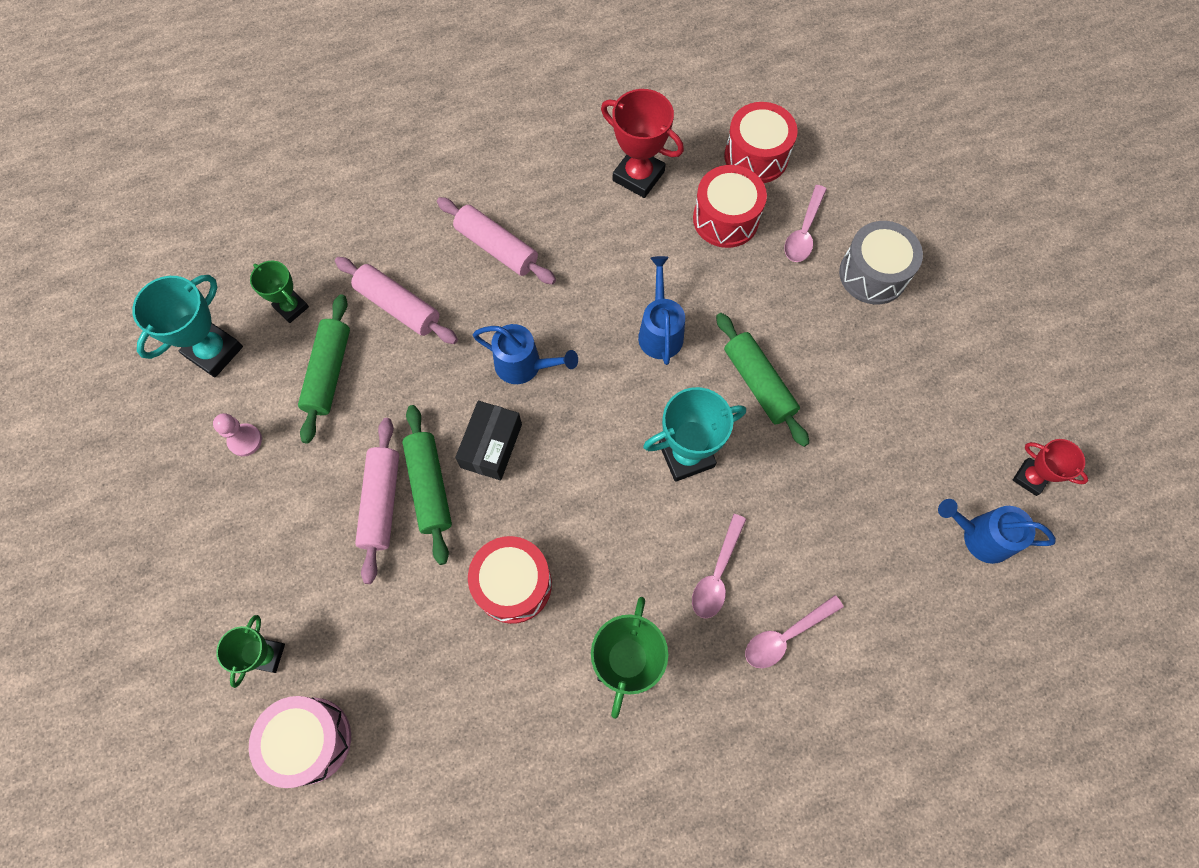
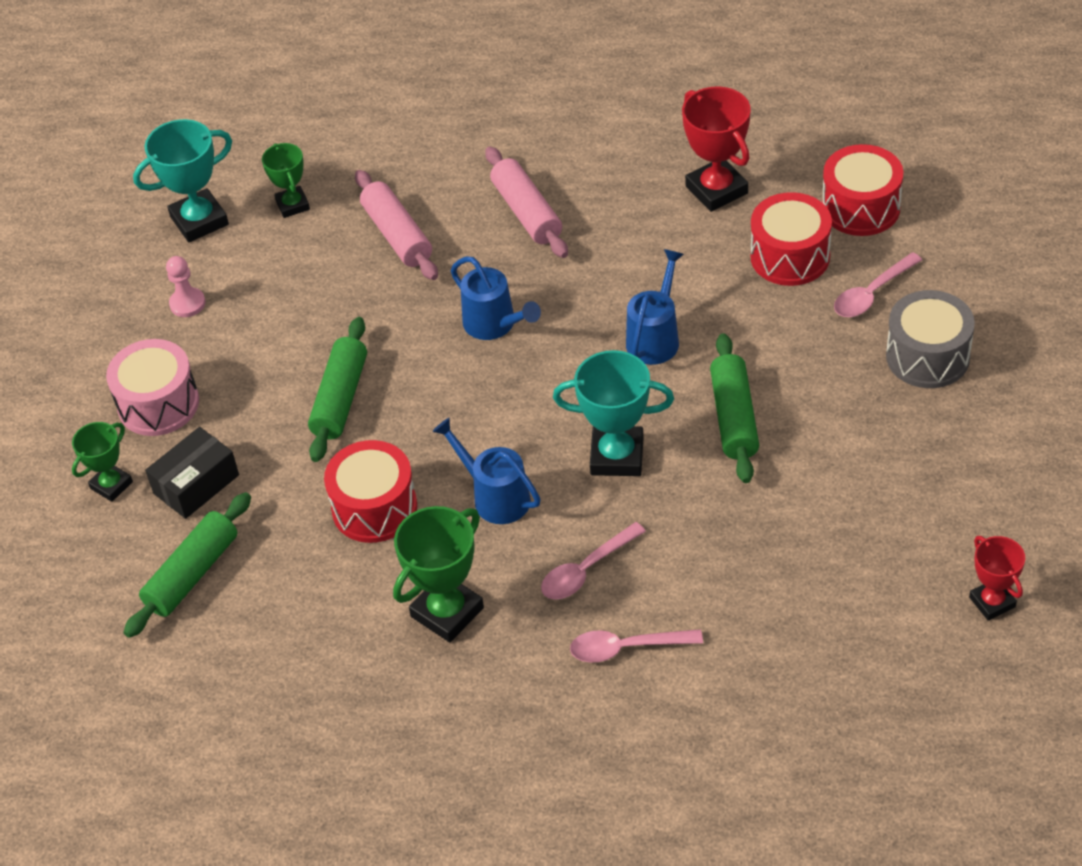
camera: 30 degrees right, 20 degrees down
pink drum [249,696,351,788] -> pink drum moved to [106,339,199,436]
green rolling pin [298,294,350,444] -> green rolling pin moved to [123,492,251,638]
pink rolling pin [355,418,399,584] -> none
black box [455,401,522,480] -> black box moved to [145,427,239,519]
blue watering can [938,499,1056,564] -> blue watering can moved to [432,418,541,524]

